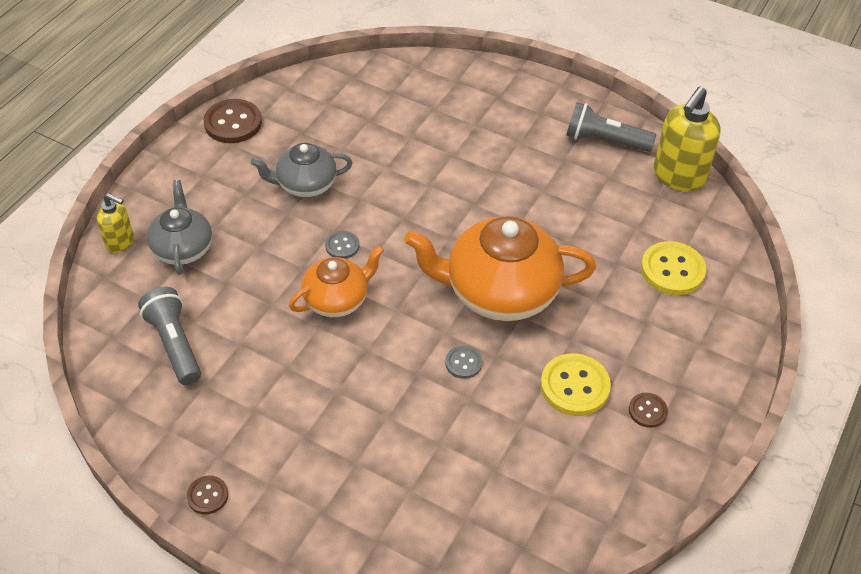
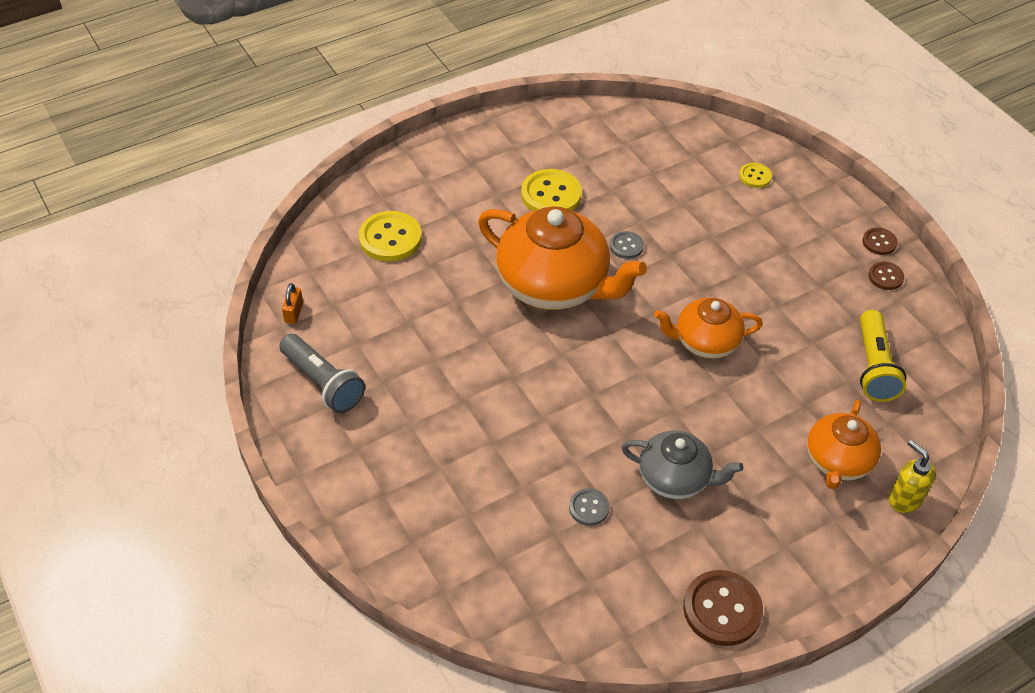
camera: 150 degrees left, 0 degrees up
grey flashlight [138,287,201,385] -> yellow flashlight [860,310,906,402]
grey teapot [147,180,212,275] -> orange teapot [807,400,881,489]
grey button [325,231,360,259] -> grey button moved to [569,488,609,526]
brown button [629,393,668,428] -> brown button moved to [868,262,904,290]
yellow soap dispenser [654,86,721,191] -> orange padlock [282,283,303,324]
none -> yellow button [739,163,772,188]

